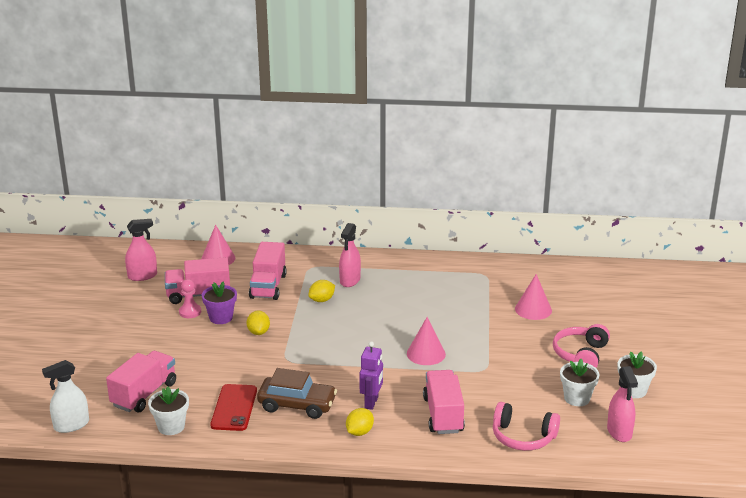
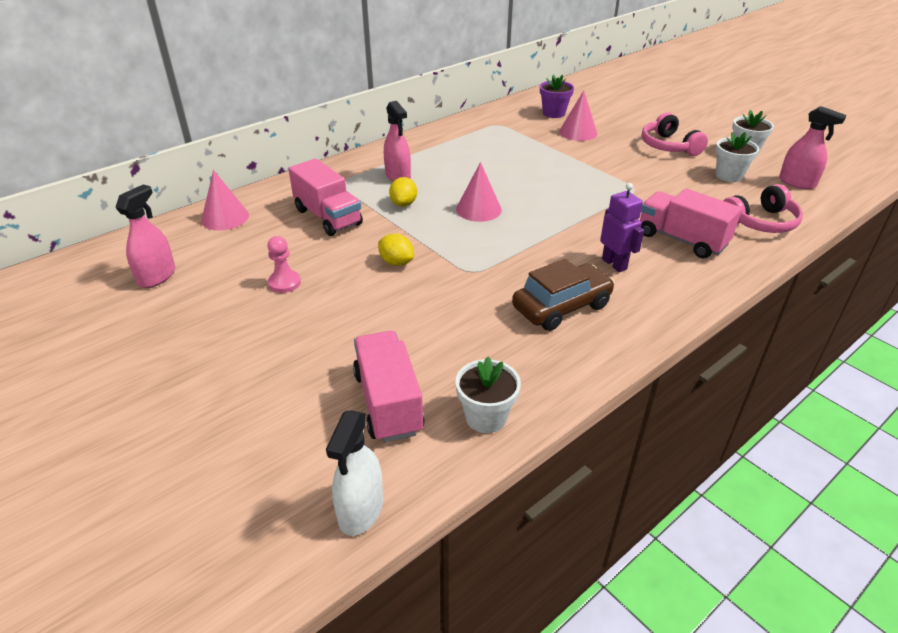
camera: 45 degrees left, 10 degrees up
pink truck [165,257,230,304] -> none
purple flower pot [202,282,237,324] -> purple flower pot moved to [540,74,574,118]
red phone [210,384,257,431] -> none
yellow lemon [346,408,374,436] -> none
pink cone [407,317,446,365] -> pink cone moved to [456,162,502,222]

